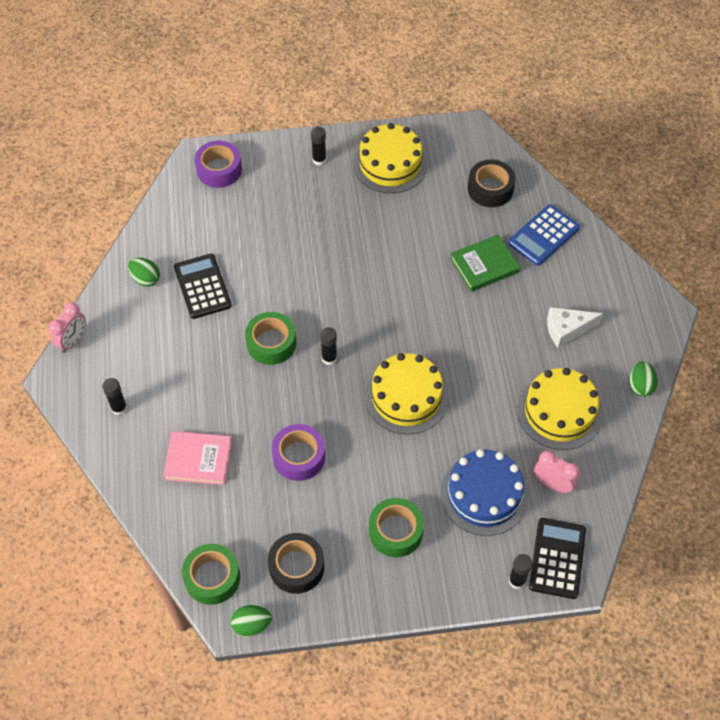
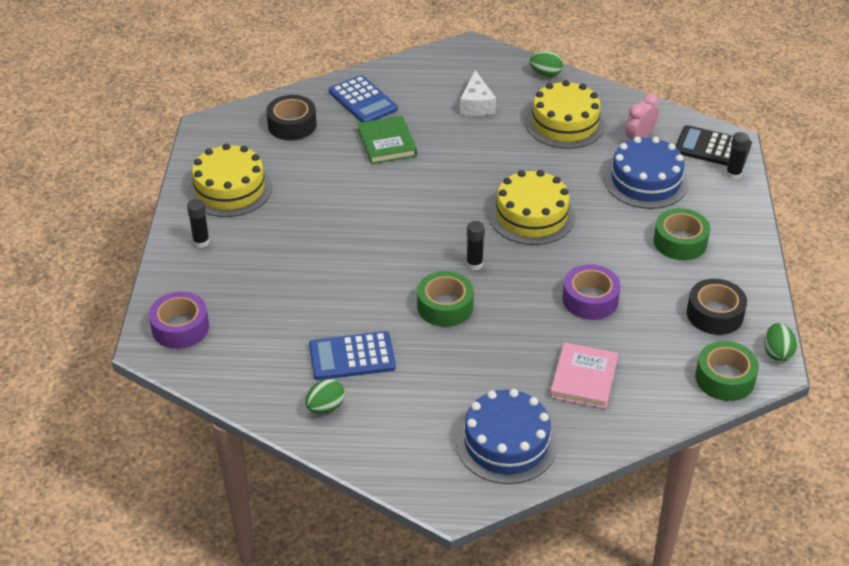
camera: 80 degrees left, 15 degrees down
pink clock [49,303,86,353] -> none
black glue stick [102,378,127,415] -> blue cake [456,389,557,484]
black calculator [174,254,232,319] -> blue calculator [309,331,396,380]

